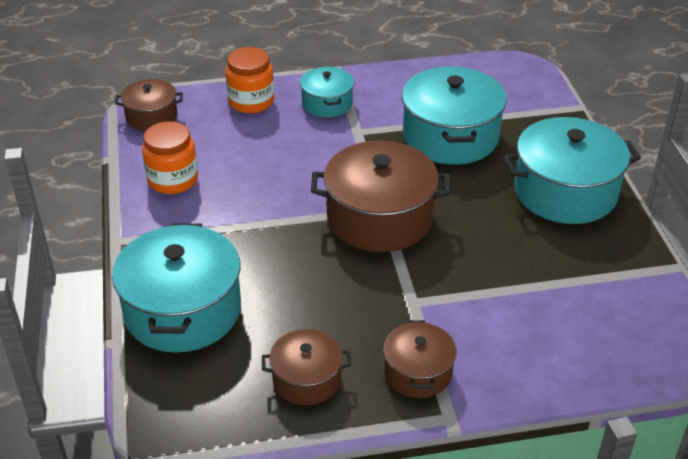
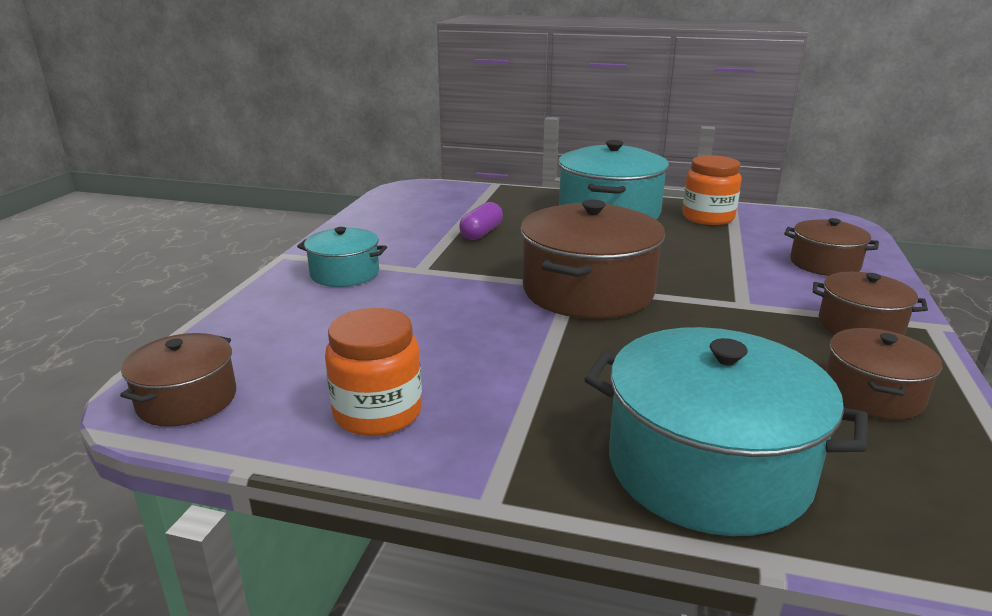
camera: 65 degrees left, 15 degrees down
orange jar [225,47,274,113] -> orange jar moved to [682,155,742,225]
turquoise pot [402,67,507,165] -> purple capsule [459,202,503,240]
none -> brown pot [784,218,879,276]

